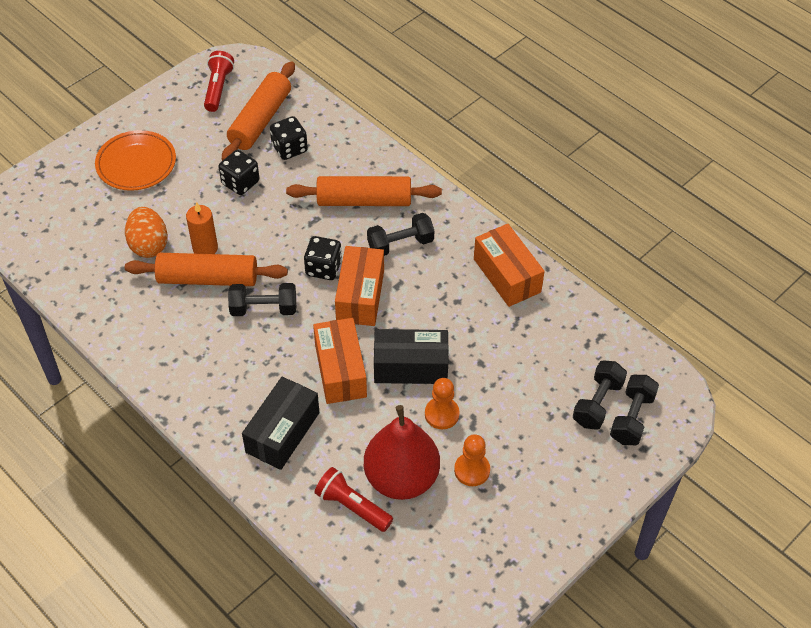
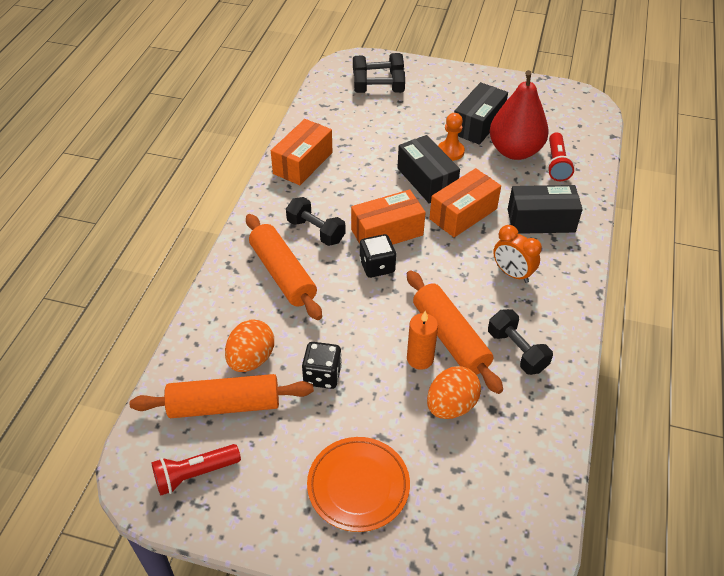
camera: 120 degrees left, 5 degrees down
black dumbbell [228,283,296,316] -> black dumbbell moved to [488,309,553,375]
black dice [270,116,308,160] -> orange egg [225,320,274,372]
orange pawn [454,434,490,486] -> black box [454,82,508,145]
none -> orange clock [493,225,542,283]

